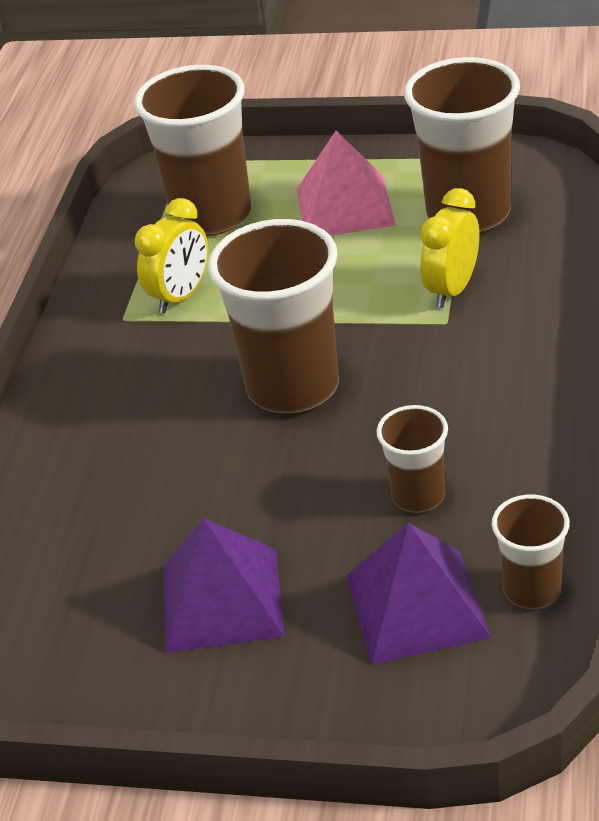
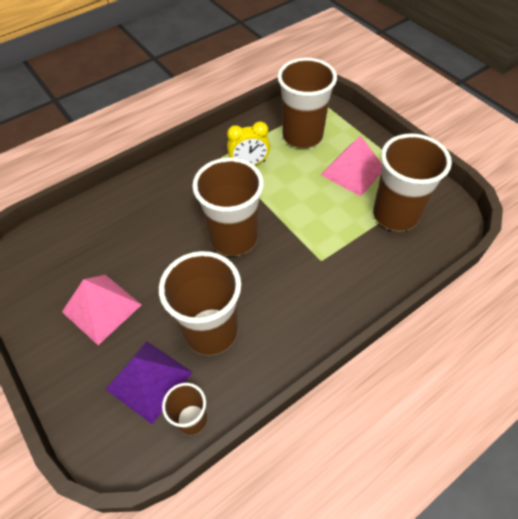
camera: 40 degrees right, 15 degrees up
purple pyramid [163,518,284,653] -> pink pyramid [62,275,142,345]
brown cup [376,405,448,512] -> brown cup [159,251,241,355], size x1.93
yellow clock [420,188,479,308] -> none

